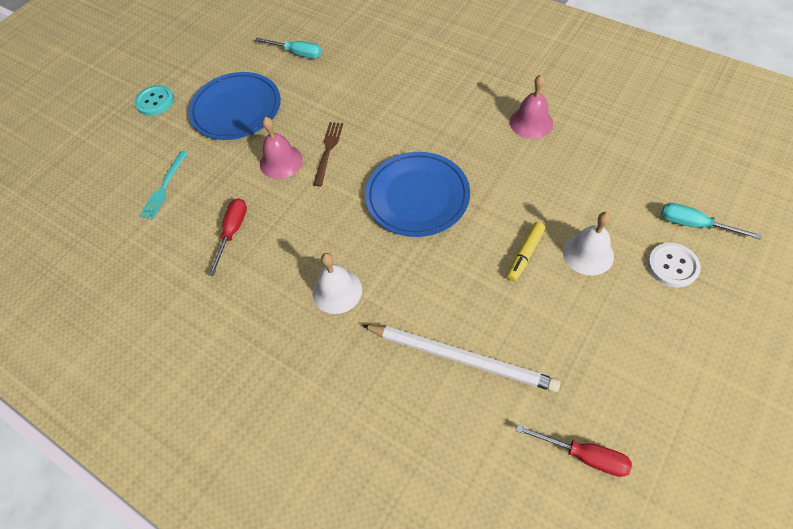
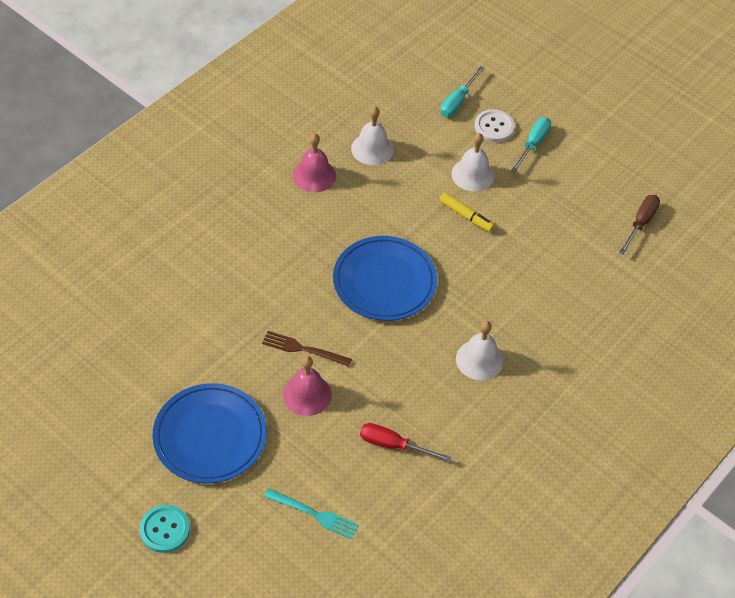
camera: 90 degrees left, 5 degrees down
turquoise screwdriver [255,38,322,58] -> turquoise screwdriver moved to [511,117,551,173]
white pencil [362,325,560,392] -> none
red screwdriver [516,425,632,477] -> brown screwdriver [619,195,660,255]
none -> white bell [351,107,394,165]

